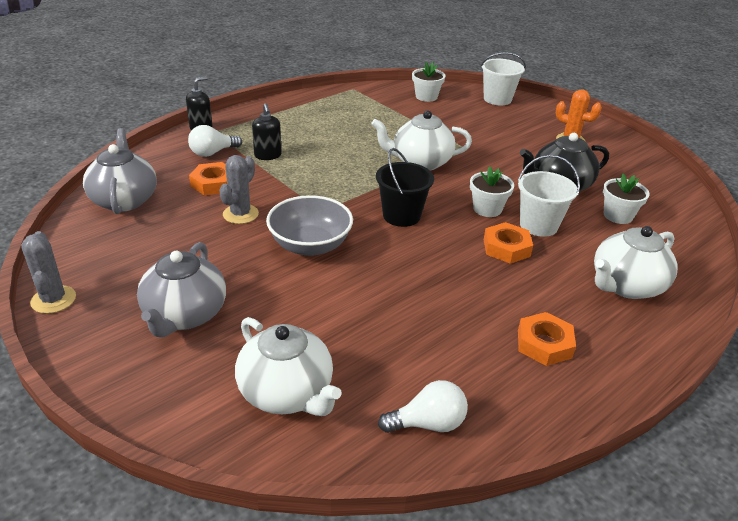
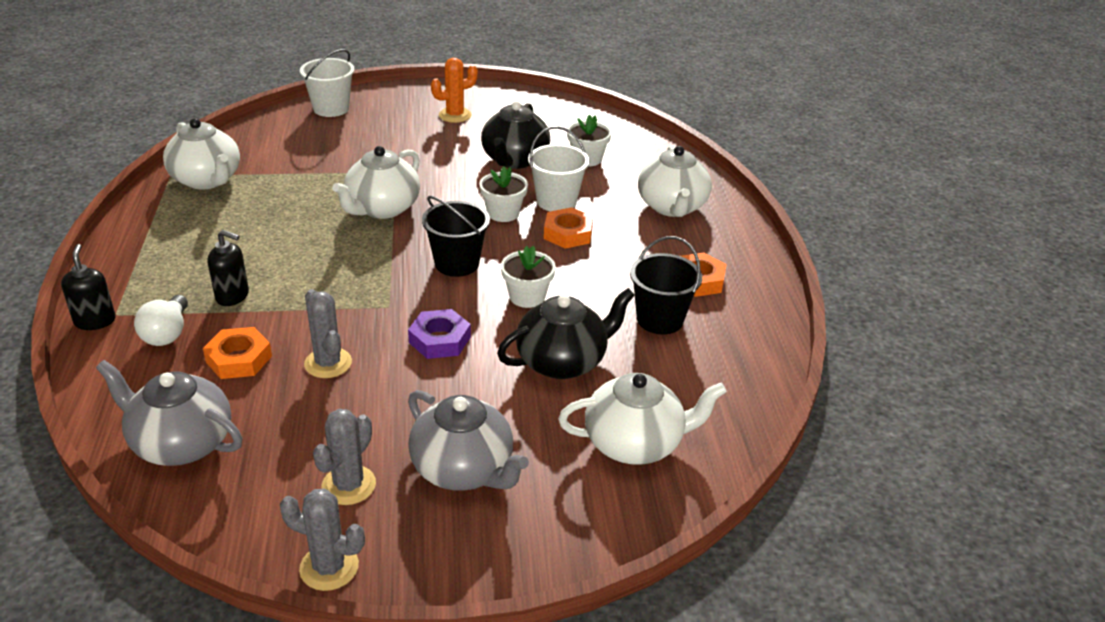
camera: 55 degrees left, 0 degrees up
grey bowl [266,195,353,256] -> purple nut [408,309,471,359]
white light bulb [378,380,468,433] -> none
white flower pot [412,62,446,102] -> white flower pot moved to [501,246,556,308]
none -> white teapot [163,118,240,189]
none -> grey cactus [313,409,376,505]
none -> black teapot [497,288,635,379]
none -> black bucket [630,236,702,335]

